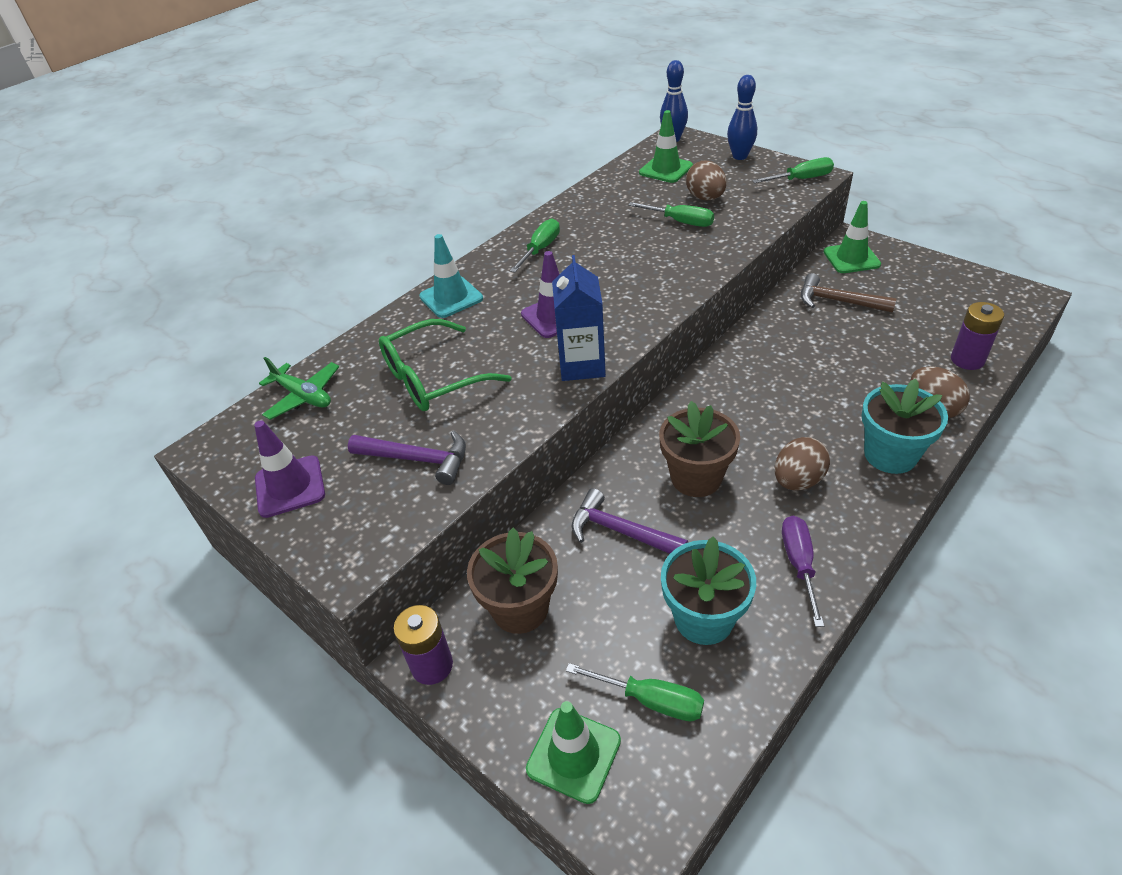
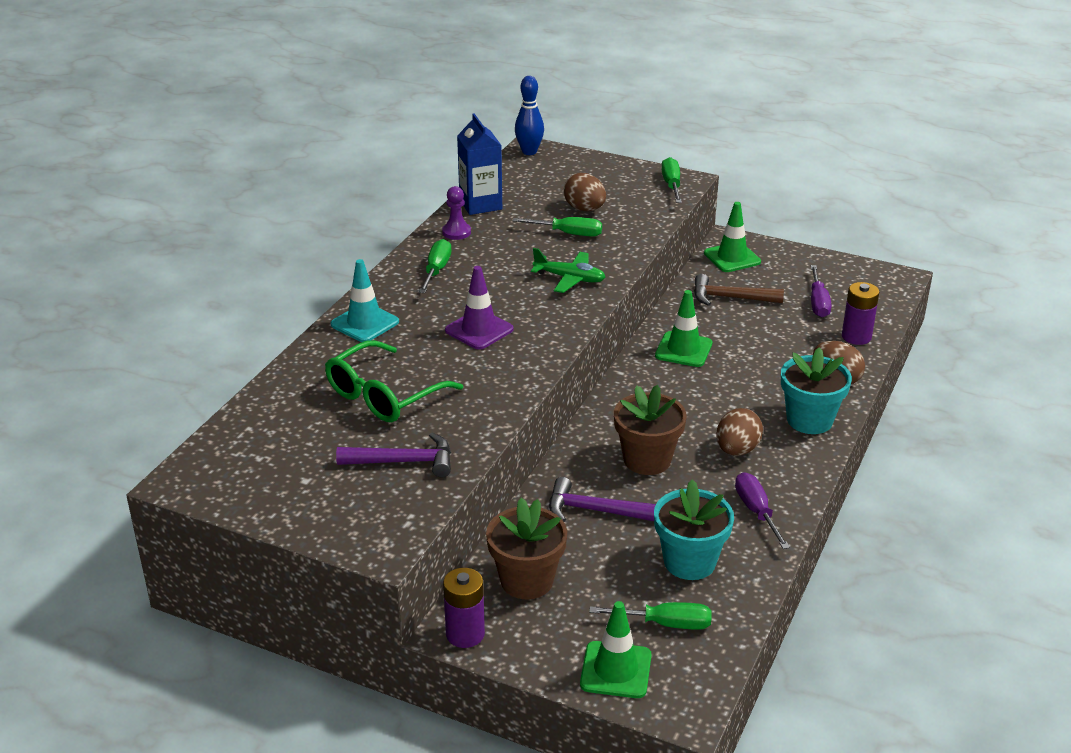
camera: 20 degrees left, 10 degrees down
purple traffic cone [254,420,325,518] -> none
green plane [259,357,339,420] -> green plane moved to [531,248,605,293]
blue carton [552,255,606,381] -> blue carton moved to [457,113,502,215]
green traffic cone [639,110,693,183] -> green traffic cone moved to [655,290,712,367]
blue bowling pin [727,75,757,160] -> none
green screwdriver [752,157,834,183] -> green screwdriver turned 60 degrees counterclockwise [661,157,682,203]
none -> purple pawn [442,186,471,240]
none -> purple screwdriver [811,265,832,317]

